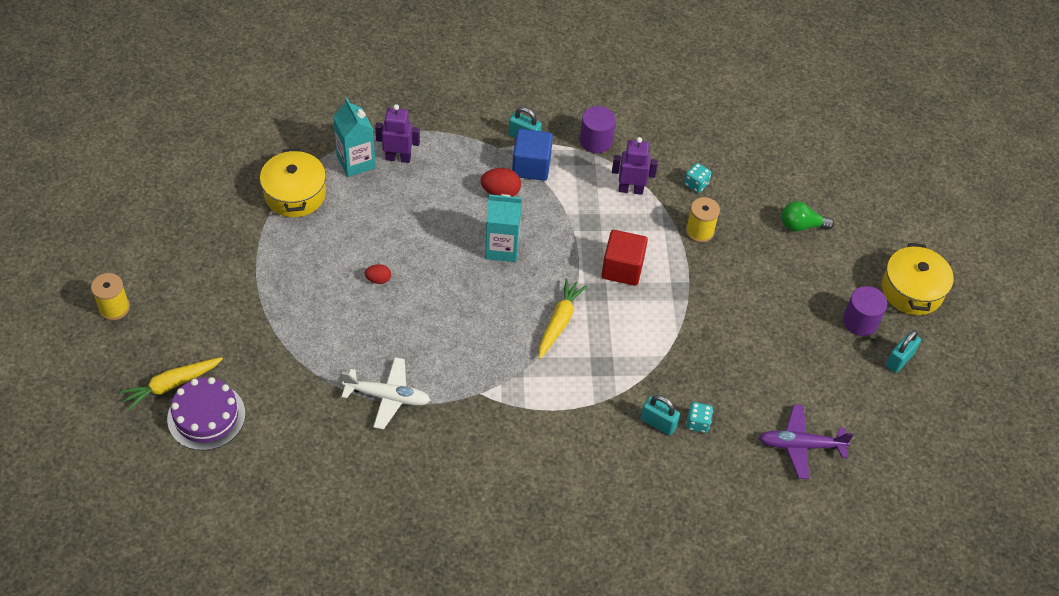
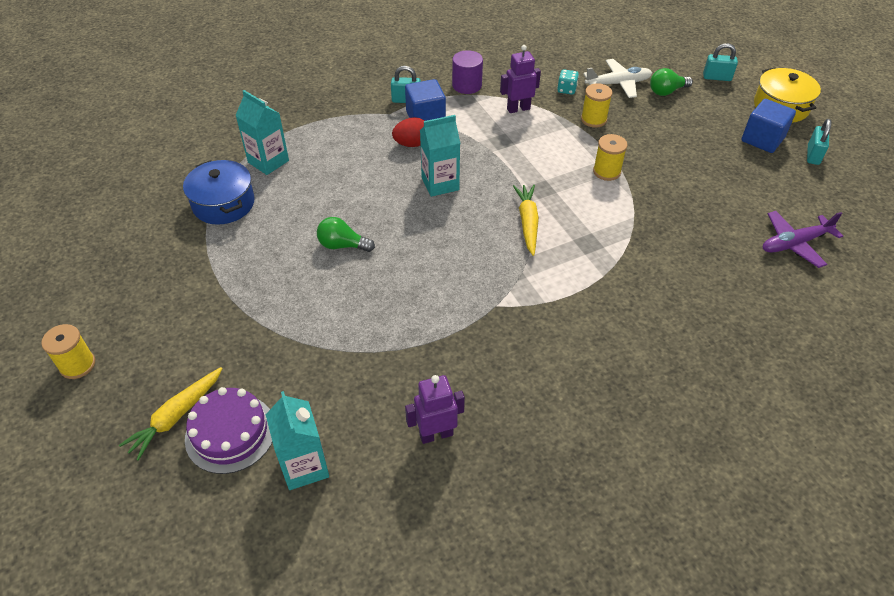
camera: 20 degrees left, 5 degrees down
yellow pot [260,148,326,217] -> blue pot [183,160,255,225]
white plane [341,357,430,430] -> white plane moved to [584,59,652,98]
red egg [365,264,391,284] -> green light bulb [317,217,375,252]
purple robot [375,104,420,163] -> purple robot moved to [405,375,465,444]
red cube [601,230,648,286] -> none
turquoise padlock [641,395,680,435] -> turquoise padlock moved to [703,43,738,81]
turquoise dice [686,402,713,433] -> none
purple cylinder [843,286,887,336] -> blue cube [741,99,796,153]
none -> turquoise carton [266,391,329,490]
none -> yellow spool [593,134,627,181]

